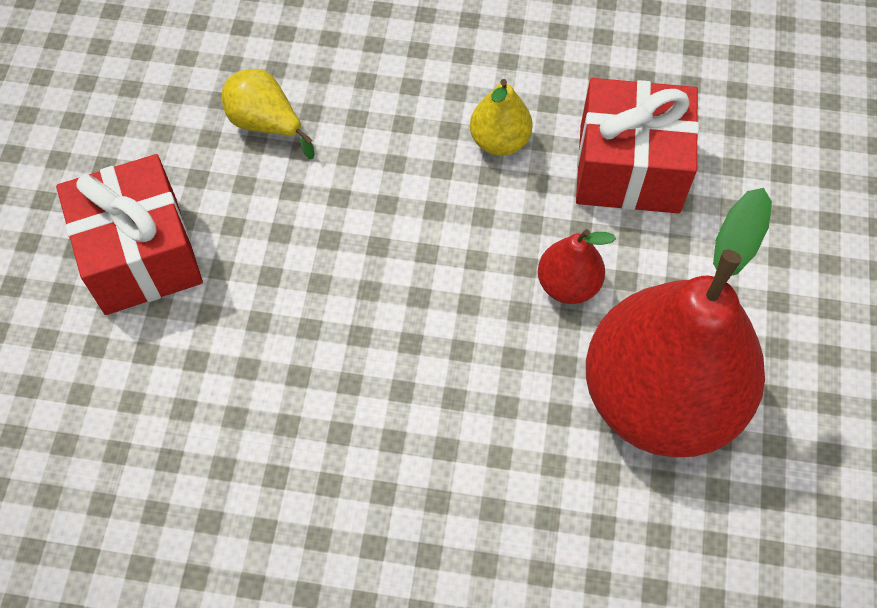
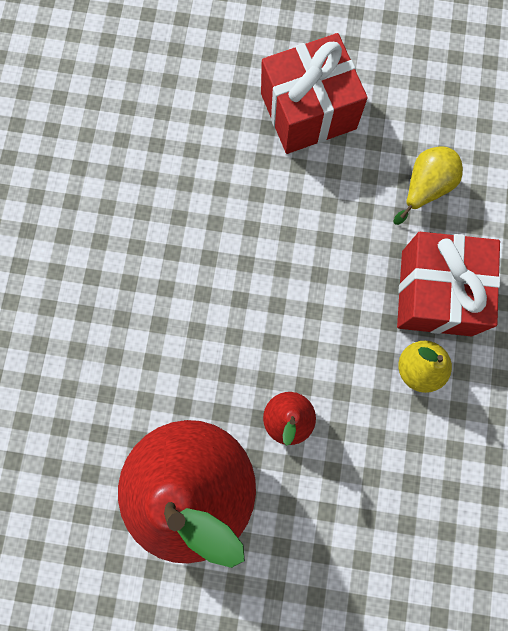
camera: 90 degrees right, 15 degrees up
red gift [576,78,699,214] -> red gift moved to [397,232,500,336]

